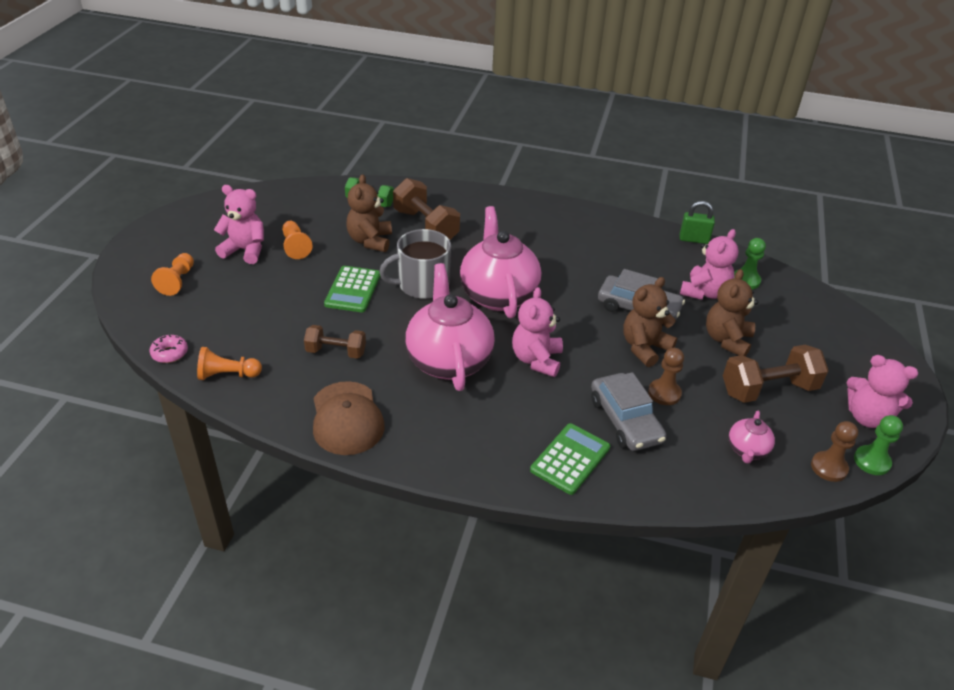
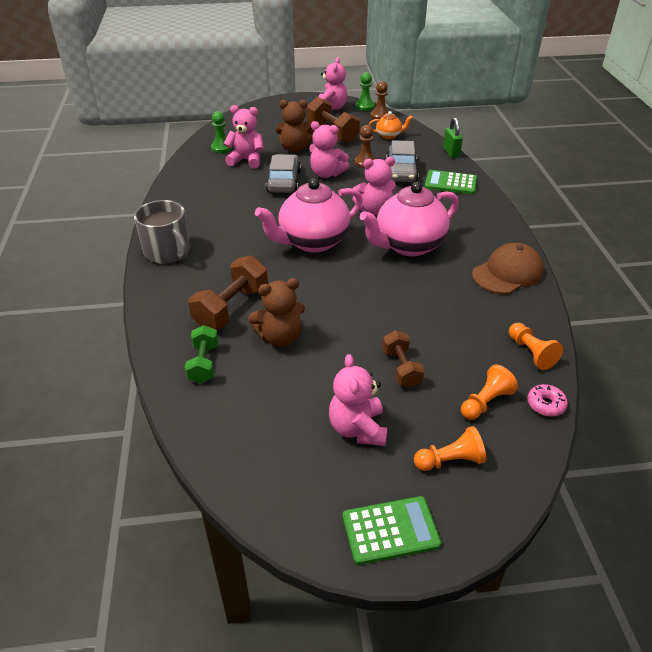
camera: 110 degrees left, 0 degrees up
orange pawn [282,221,313,259] -> orange pawn moved to [461,365,518,420]
brown dumbbell [304,325,366,359] -> brown dumbbell moved to [382,330,425,388]
green calculator [324,266,380,313] -> green calculator moved to [343,496,441,565]
grey mug [379,229,451,299] -> grey mug moved to [134,200,190,264]
grey car [591,372,666,451] -> grey car turned 135 degrees clockwise [386,140,419,182]
brown teddy bear [623,277,677,367] -> pink teddy bear [309,121,349,178]
green padlock [680,201,715,244] -> green padlock moved to [443,118,463,158]
pink teapot [729,411,775,464] -> orange teapot [369,111,413,139]

